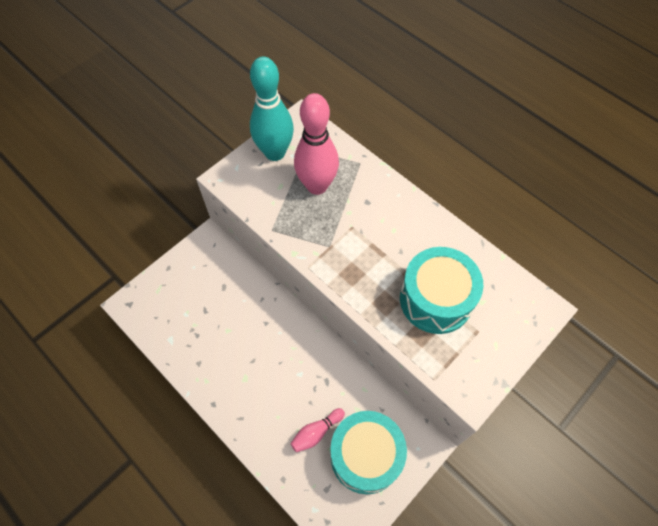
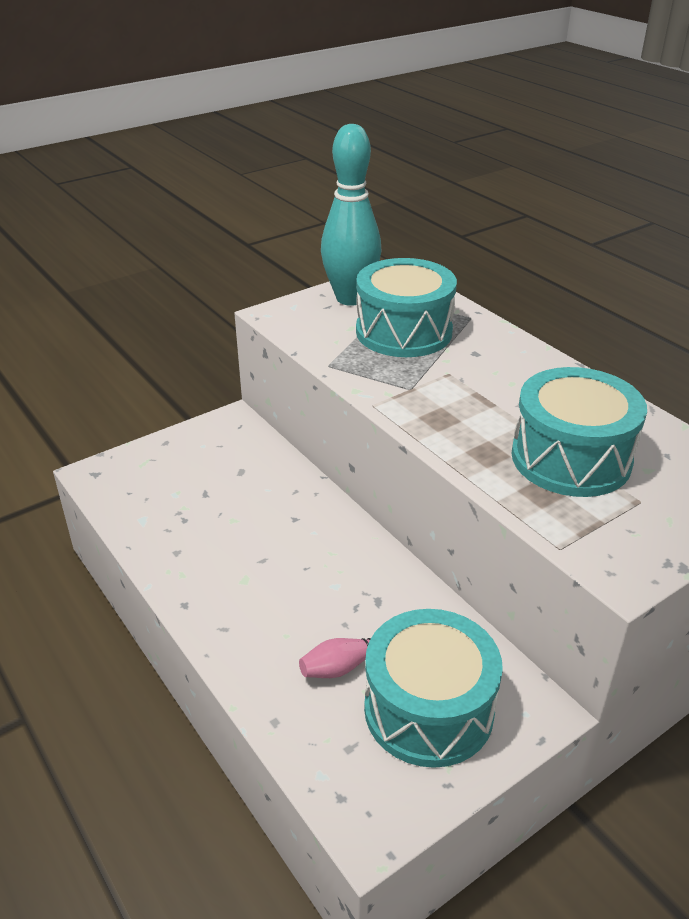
camera: 10 degrees right, 25 degrees down
pink bowling pin [294,93,339,195] -> turquoise drum [356,258,457,357]

